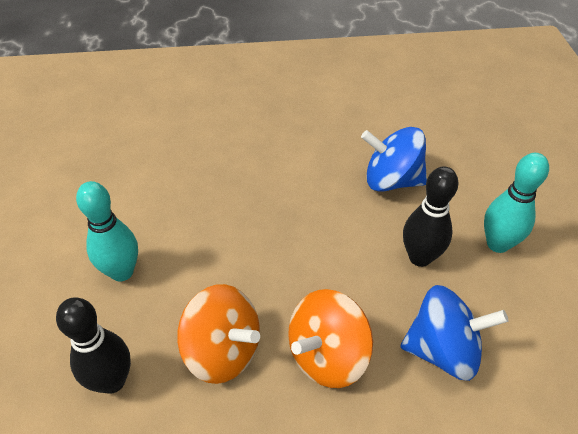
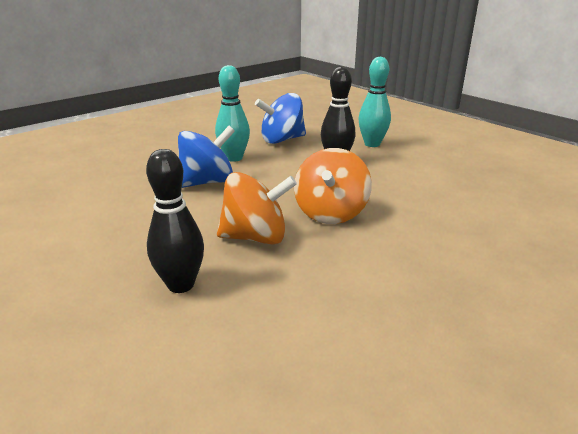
camera: 35 degrees left, 20 degrees down
turquoise bowling pin [76,181,138,281] -> turquoise bowling pin moved to [215,65,250,162]
blue spinning top [400,285,509,381] -> blue spinning top moved to [178,126,235,188]

